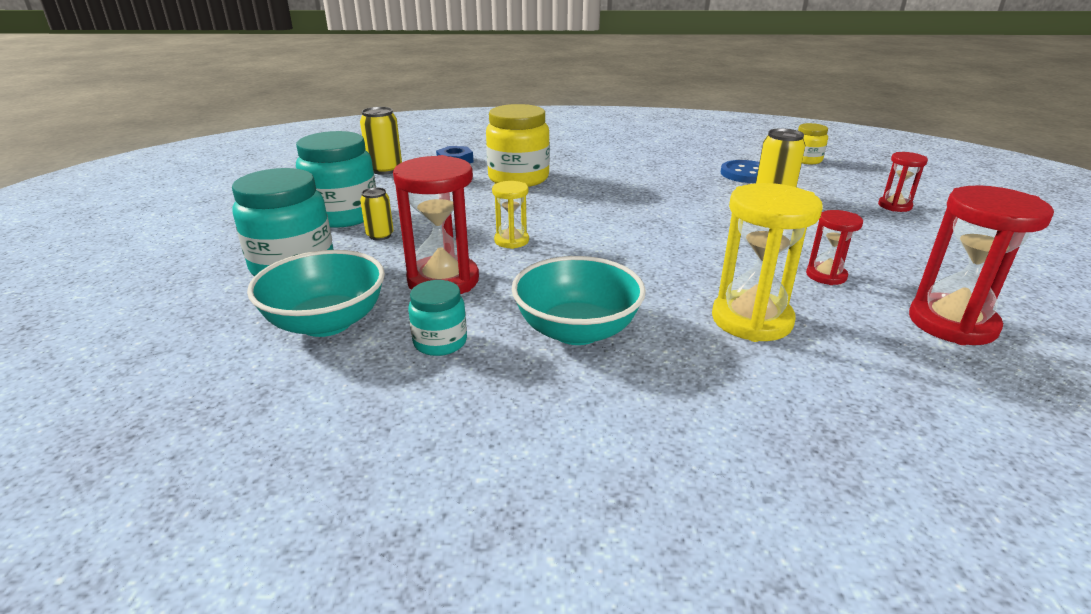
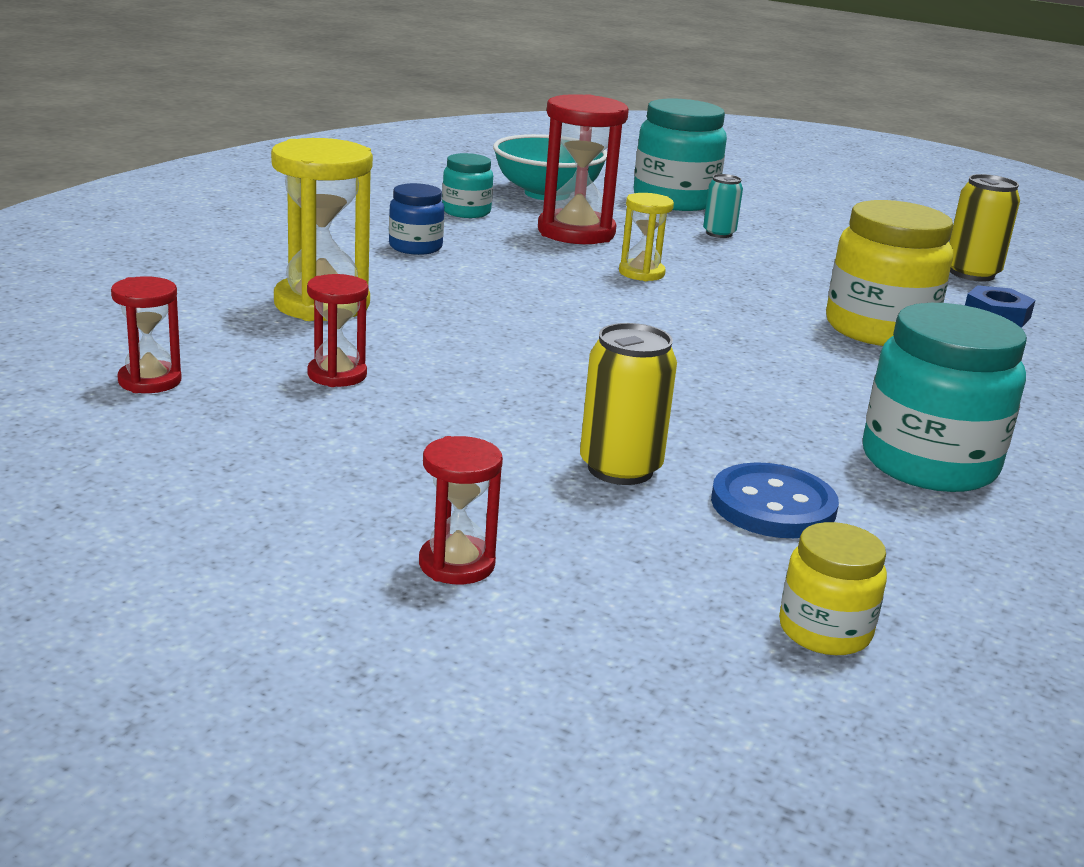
camera: 115 degrees right, 5 degrees down
turquoise jar [296,131,376,228] -> turquoise jar moved to [863,303,1027,492]
yellow can [360,187,394,240] -> turquoise can [703,174,743,238]
turquoise bowl [512,256,646,345] -> blue jar [389,183,444,255]
red hourglass [909,185,1054,345] -> red hourglass [111,276,182,393], size x0.55

